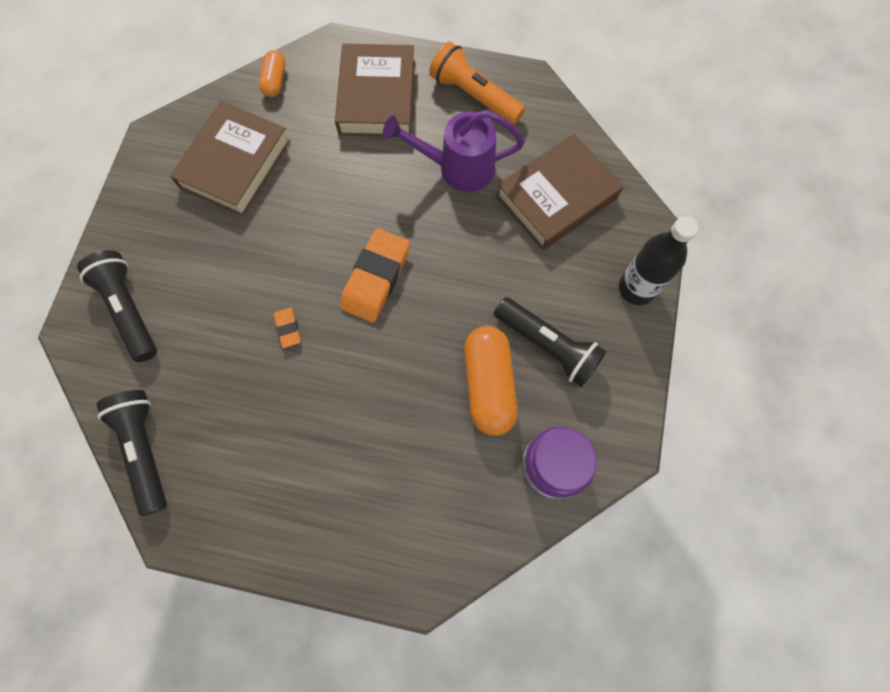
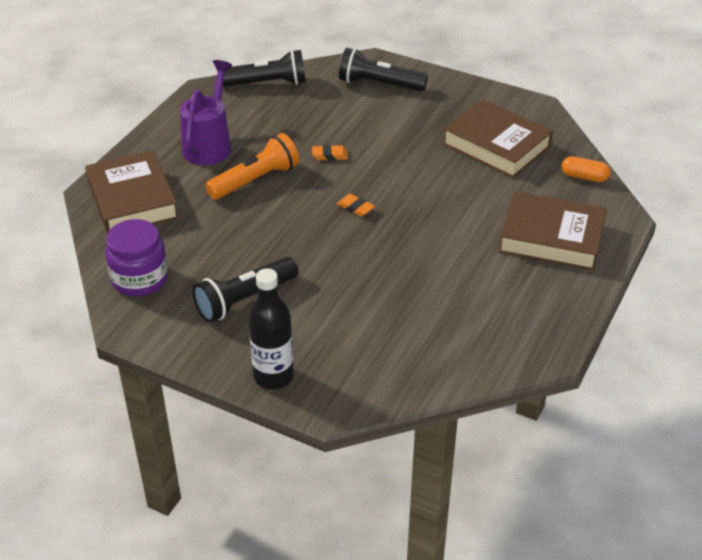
camera: 105 degrees right, 30 degrees down
black flashlight [77,250,157,362] -> black flashlight turned 150 degrees counterclockwise [339,48,428,91]
orange eraser [340,228,410,323] -> orange eraser [337,194,375,217], size x0.47
purple watering can [383,110,525,192] -> purple watering can moved to [180,60,232,165]
orange flashlight [429,41,525,125] -> orange flashlight moved to [205,133,300,200]
orange capsule [464,326,518,436] -> none
brown book [496,134,623,250] -> brown book moved to [85,150,179,234]

